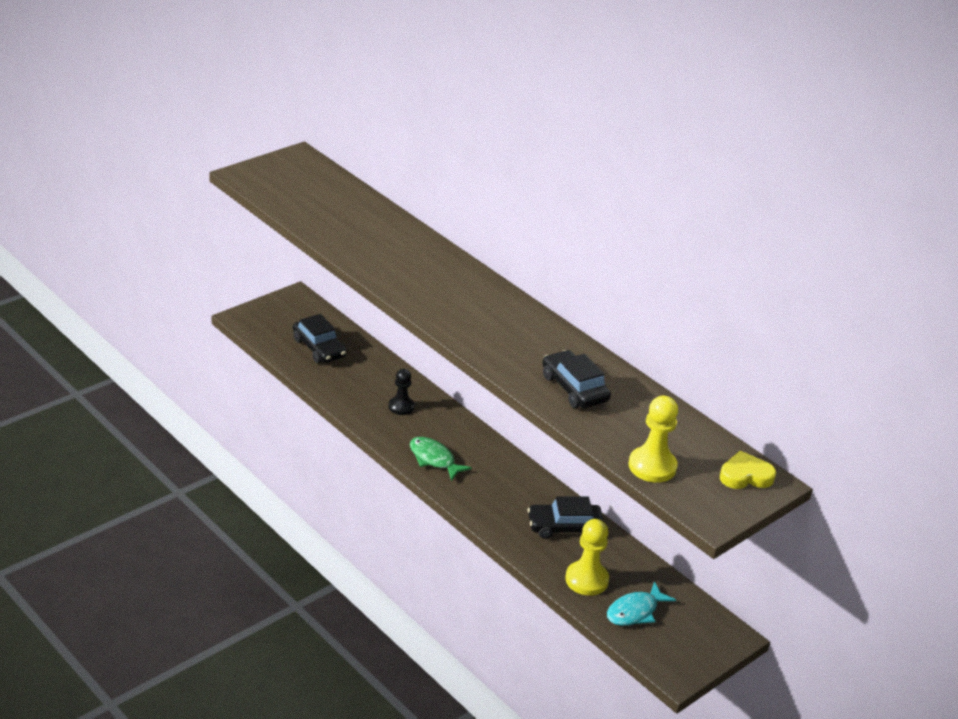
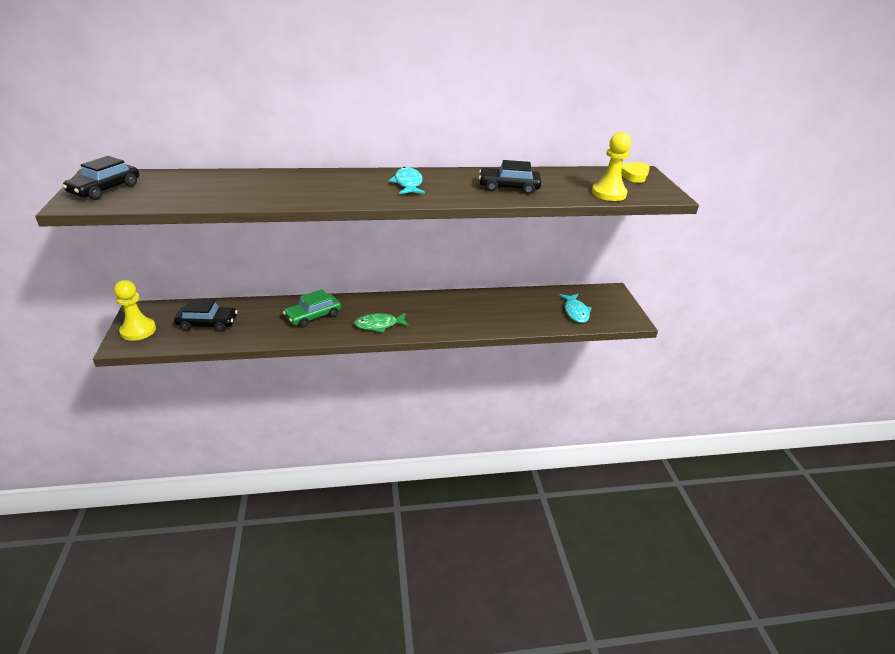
camera: 55 degrees left, 0 degrees up
black pawn [389,369,414,415] -> green car [283,289,341,328]
black car [528,496,604,539] -> black car moved to [62,156,139,200]
yellow pawn [565,519,609,596] -> yellow pawn moved to [114,280,156,341]
none -> turquoise fish [389,167,425,194]

